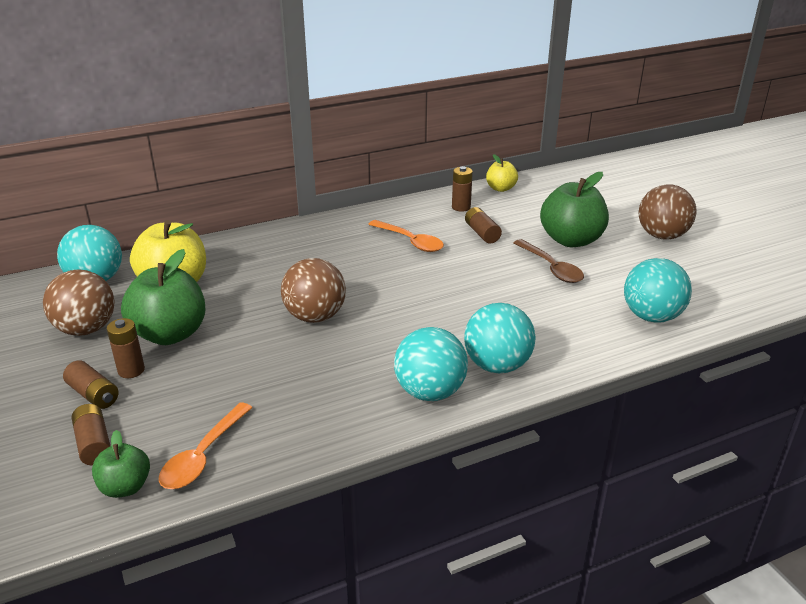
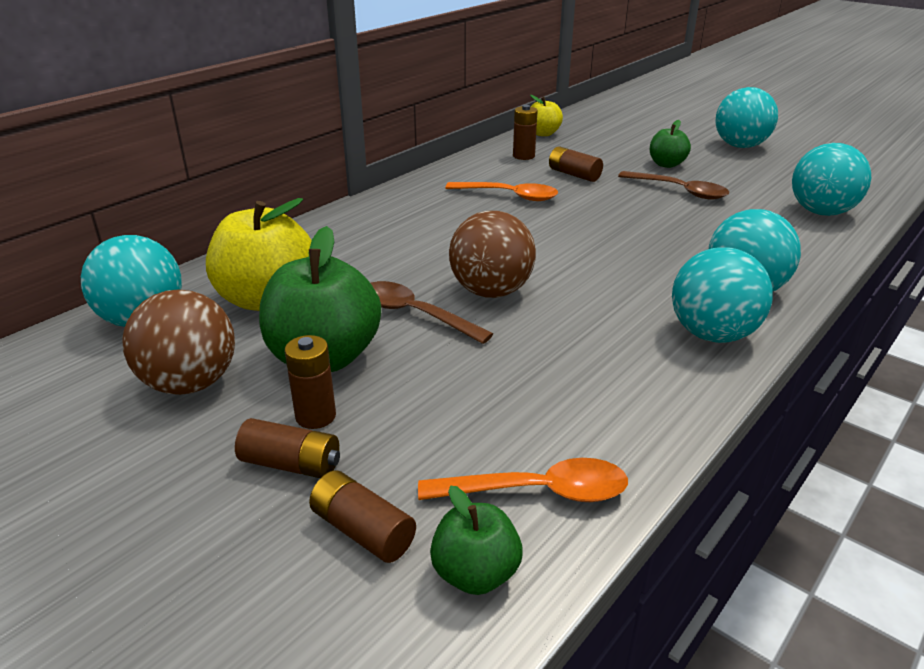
camera: 25 degrees left, 0 degrees up
orange spoon [159,402,253,489] -> orange spoon turned 90 degrees counterclockwise [418,458,628,502]
green apple [540,172,609,247] -> green apple [650,120,691,168], size x0.54
brown ball [639,184,697,240] -> turquoise ball [715,87,778,148]
none -> brown spoon [371,281,493,344]

